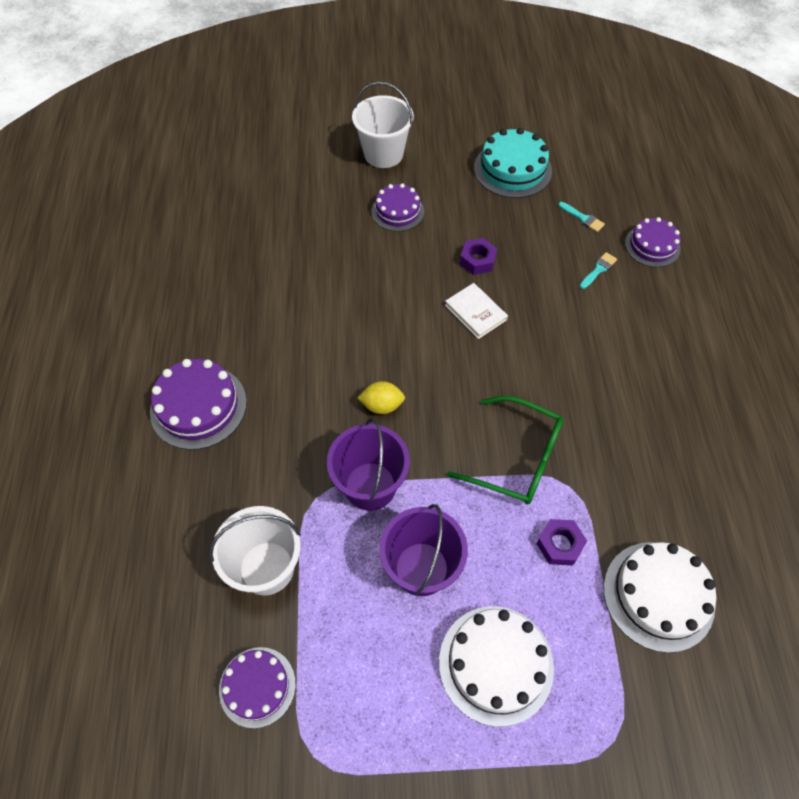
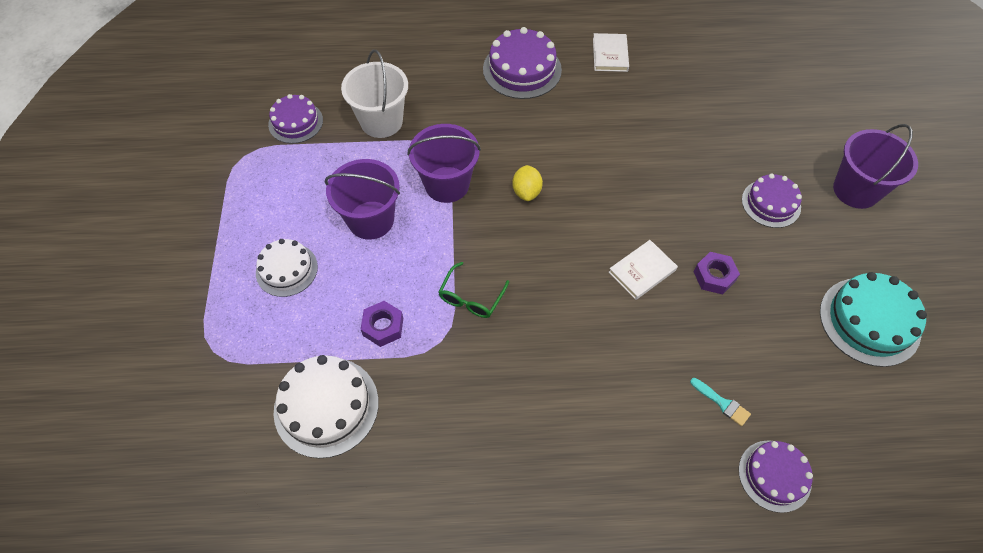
camera: 90 degrees right, 0 degrees up
white bucket [352,81,414,168] -> purple bucket [833,124,918,209]
white cake [439,606,554,727] -> white cake [256,239,318,297], size x0.65
green glasses [447,396,563,505] -> green glasses [439,262,509,318], size x0.60
turquoise brush [558,202,605,232] -> none
none -> white book [593,33,629,72]

